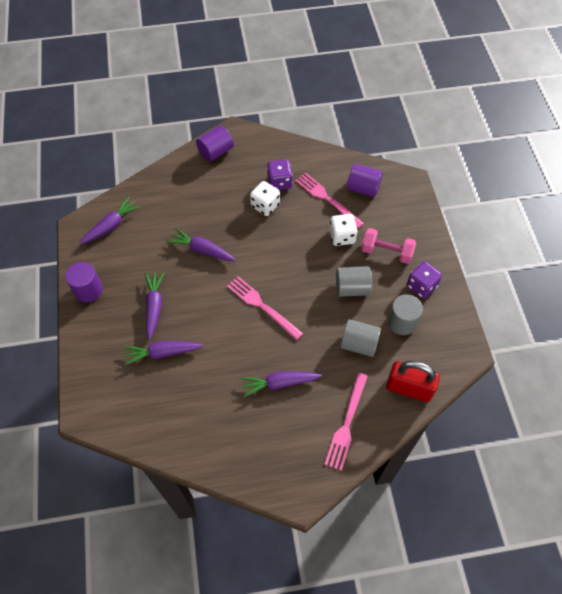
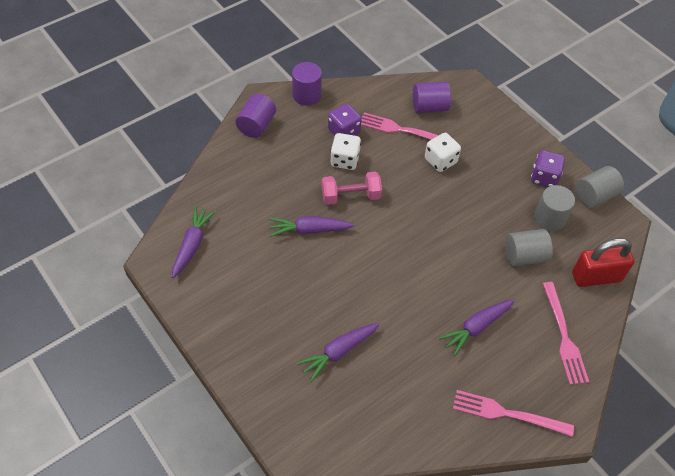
camera: 30 degrees left, 5 degrees down
purple cylinder [65,262,103,302] -> purple cylinder moved to [292,62,322,106]
purple carrot [145,272,164,340] -> none
pink fork [227,276,303,340] -> pink fork moved to [453,390,574,437]
grey cylinder [336,266,372,297] -> grey cylinder moved to [575,166,624,208]
pink dumbbell [361,228,416,264] -> pink dumbbell moved to [322,172,382,205]

